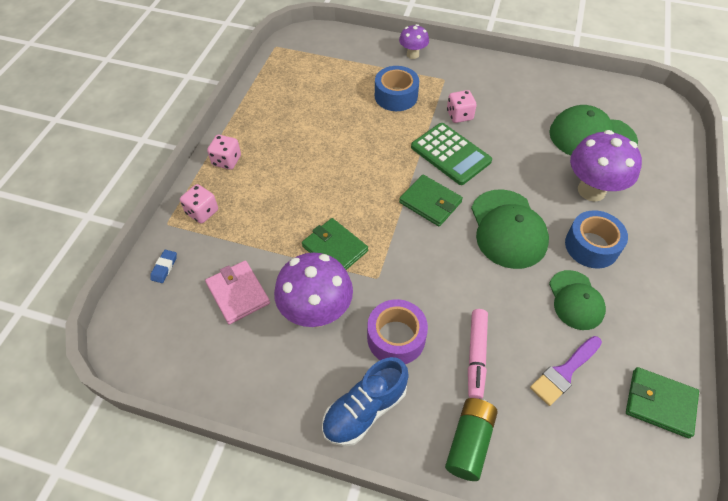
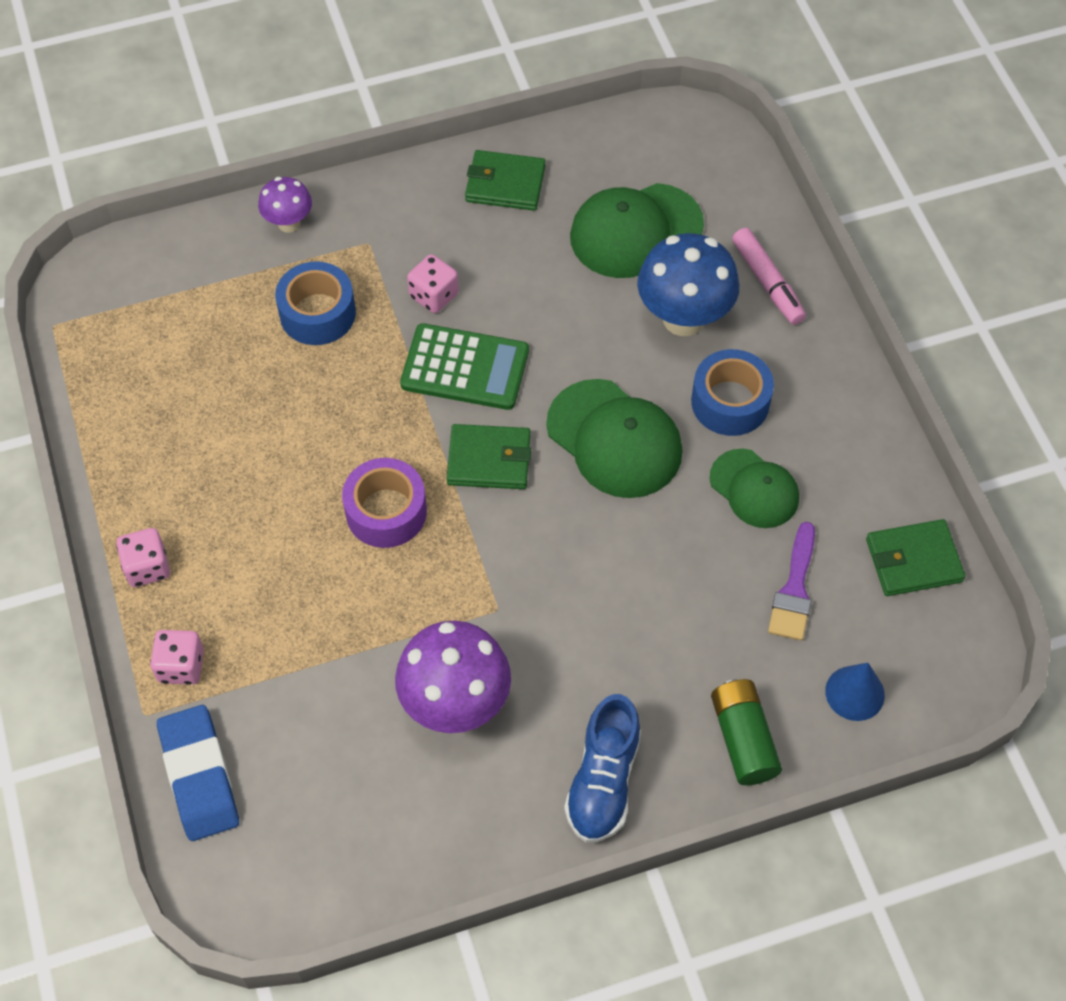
camera: 35 degrees left, 5 degrees up
blue eraser [150,250,177,283] -> blue eraser [157,705,239,841], size x2.28
pink wallet [205,261,270,324] -> none
green wallet [302,218,368,270] -> green wallet moved to [465,150,546,211]
purple tape [367,299,428,364] -> purple tape moved to [342,458,427,548]
pink marker [468,309,488,399] -> pink marker moved to [732,228,806,325]
purple mushroom [570,130,642,202] -> blue mushroom [637,233,740,336]
none -> blue cone [825,663,885,721]

